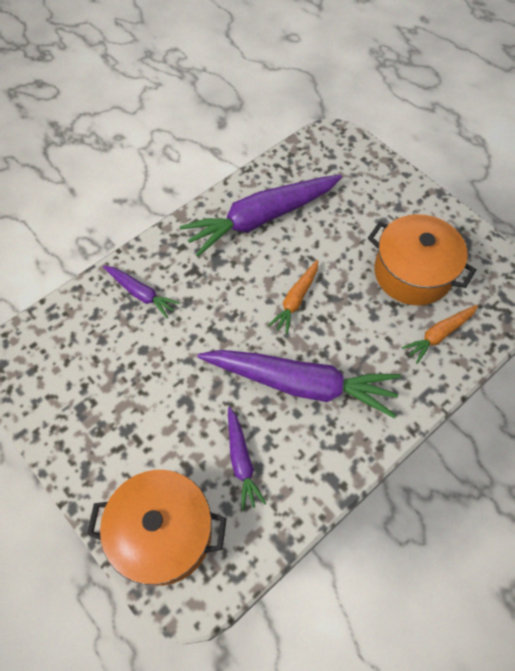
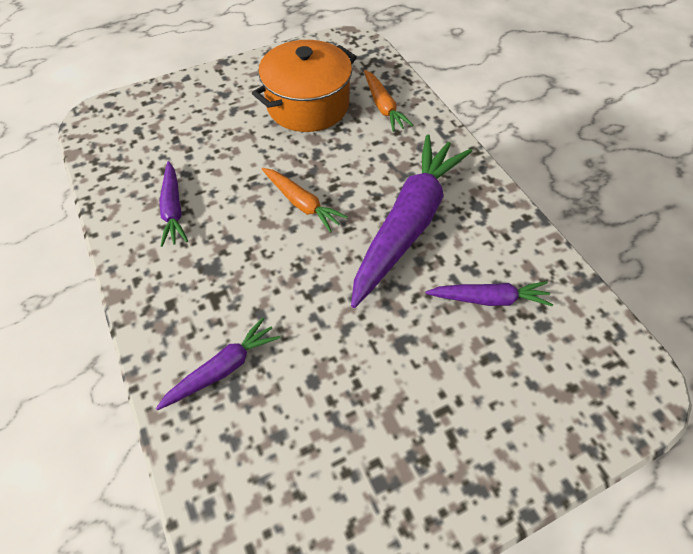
camera: 75 degrees left, 5 degrees down
orange pot [87,470,227,586] -> none
purple carrot [180,175,342,257] -> purple carrot [160,161,188,247], size x0.49

